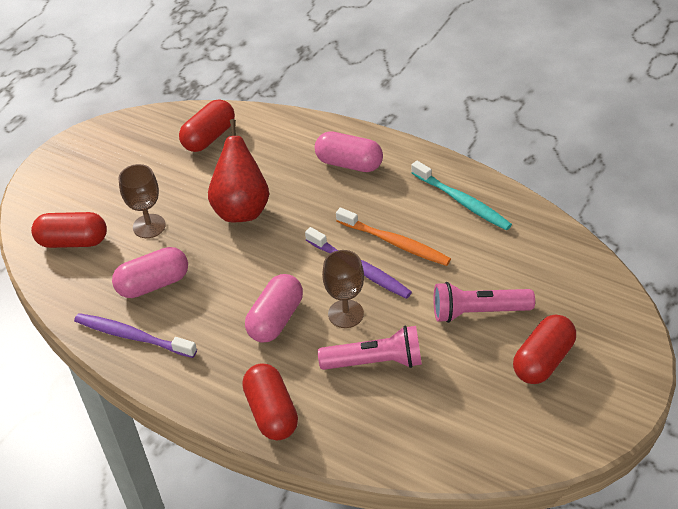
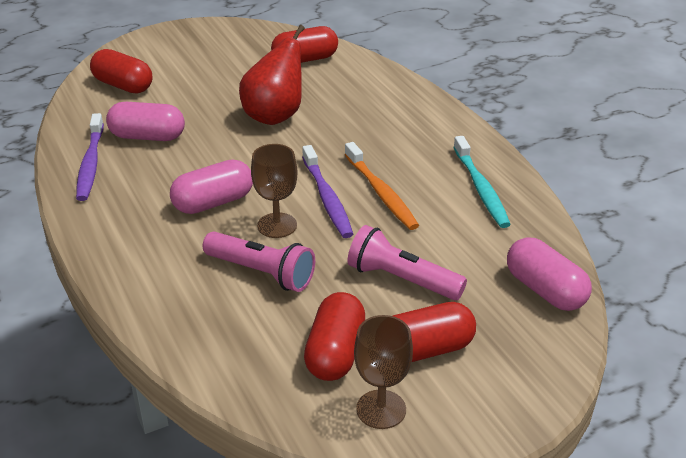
camera: 30 degrees right, 10 degrees down
purple toothbrush [74,313,197,358] -> purple toothbrush turned 150 degrees counterclockwise [76,113,104,201]
brown goblet [118,164,166,238] -> brown goblet moved to [354,315,413,429]
red capsule [242,364,298,440] -> red capsule moved to [304,292,365,381]
pink capsule [315,131,383,172] -> pink capsule moved to [507,237,592,311]

